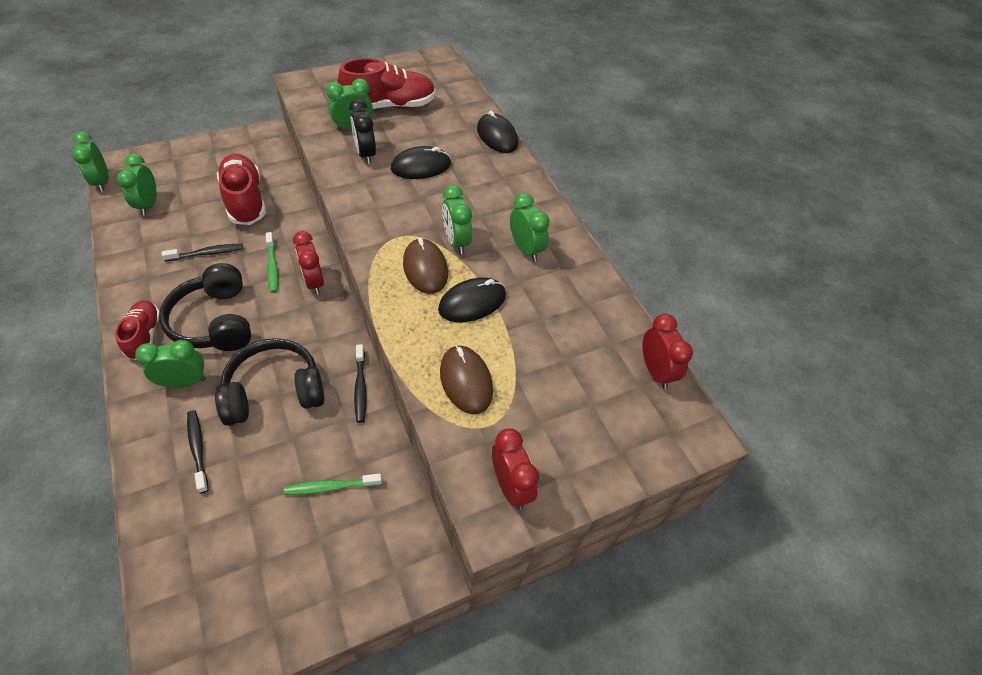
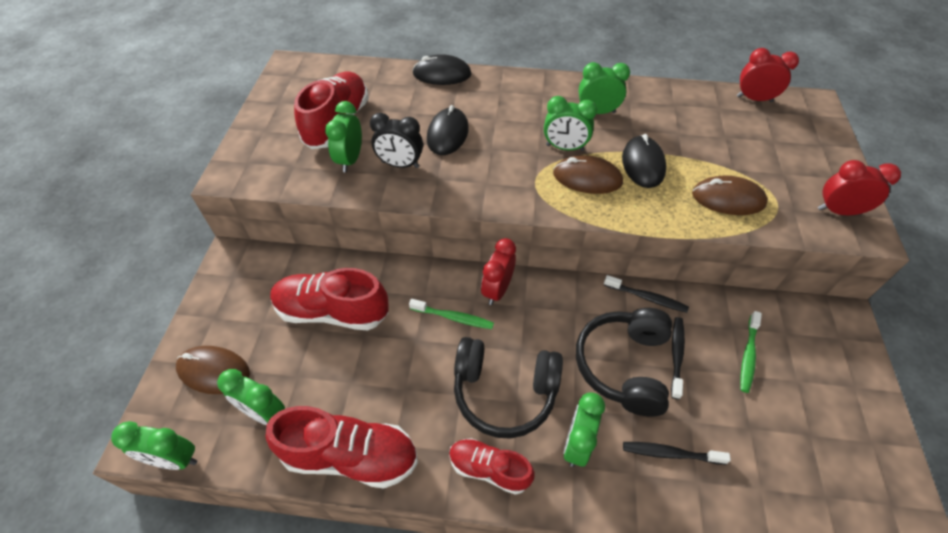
camera: 55 degrees left, 0 degrees up
black toothbrush [162,244,243,261] -> black toothbrush moved to [671,317,685,400]
red clock [293,231,324,295] -> red clock turned 105 degrees clockwise [481,238,516,305]
none -> brown mouse [176,346,250,394]
none -> red shoe [266,406,418,489]

